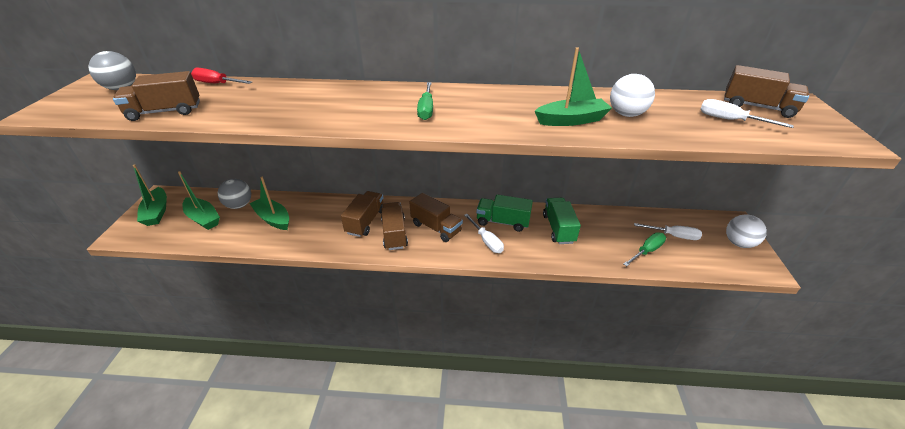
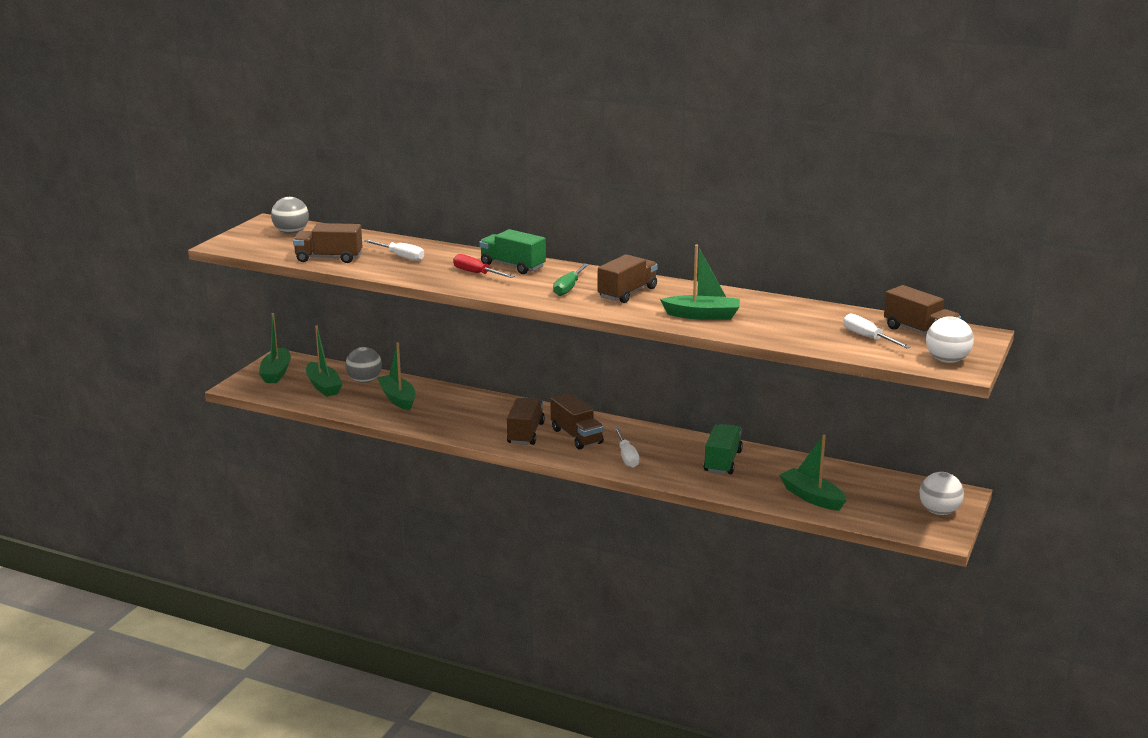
camera: 20 degrees right, 15 degrees down
red screwdriver [191,68,252,84] -> red screwdriver moved to [453,254,515,278]
brown truck [341,191,384,237] -> brown truck moved to [597,254,658,303]
green truck [476,195,533,232] -> green truck moved to [479,229,546,274]
white ball [610,74,655,117] -> white ball moved to [926,316,974,363]
green screwdriver [623,232,666,266] -> green boat [779,435,847,511]
white screwdriver [634,223,702,240] -> white screwdriver moved to [364,240,424,261]

